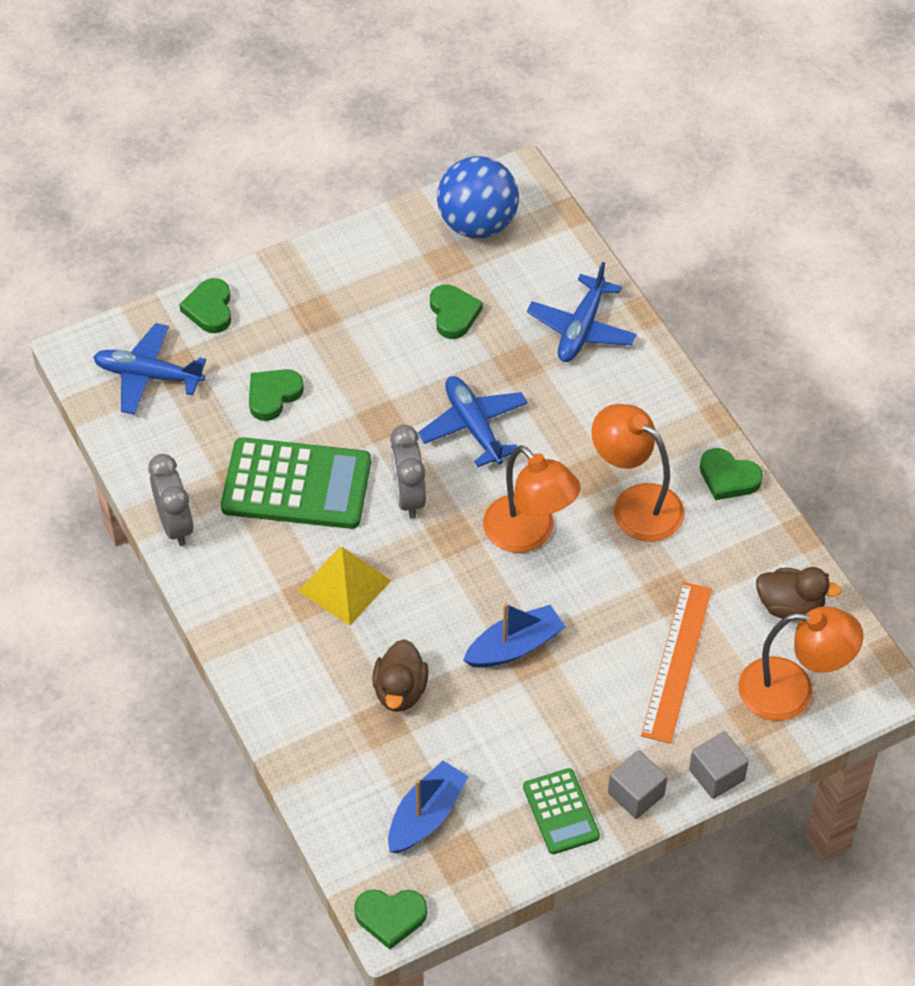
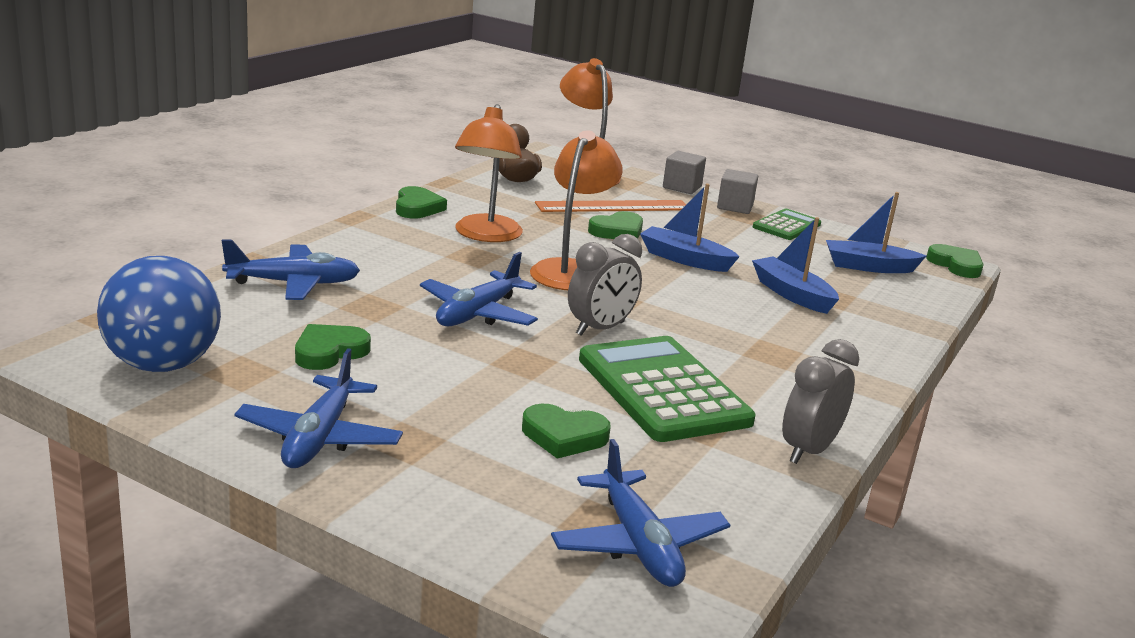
camera: 125 degrees left, 30 degrees down
green heart [179,278,231,333] -> green heart moved to [588,211,643,239]
yellow pyramid [298,547,392,625] -> none
brown duck [372,639,429,712] -> blue boat [752,217,839,314]
none -> blue plane [234,348,403,468]

